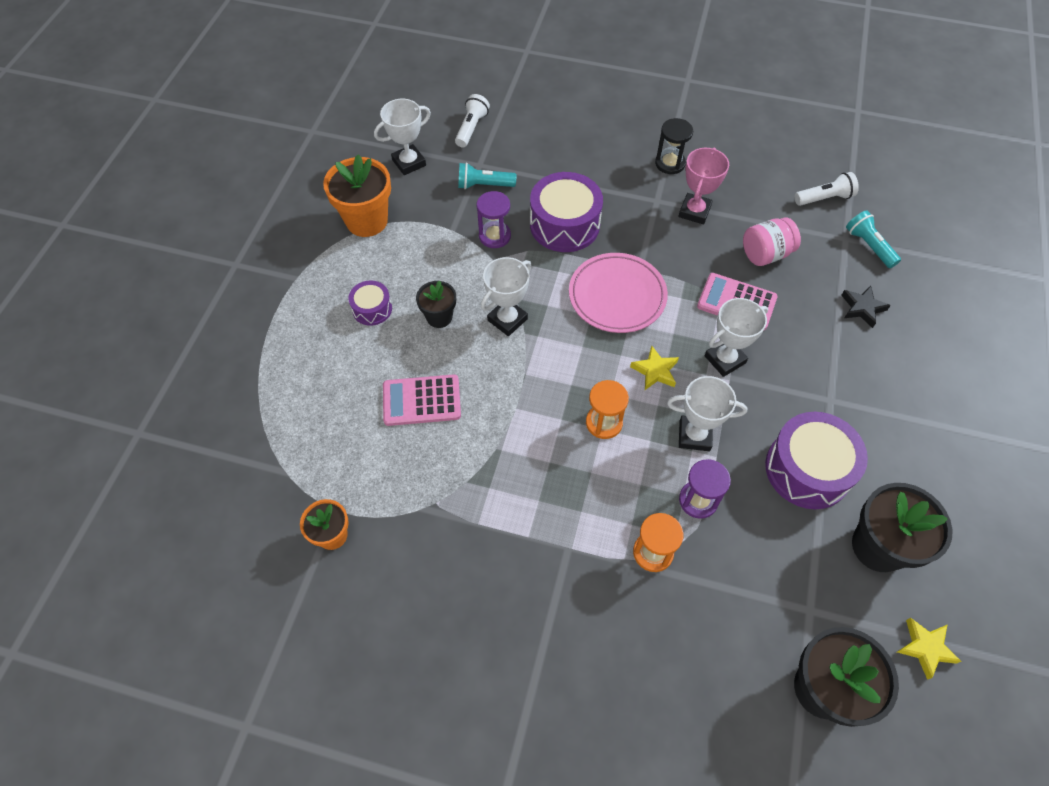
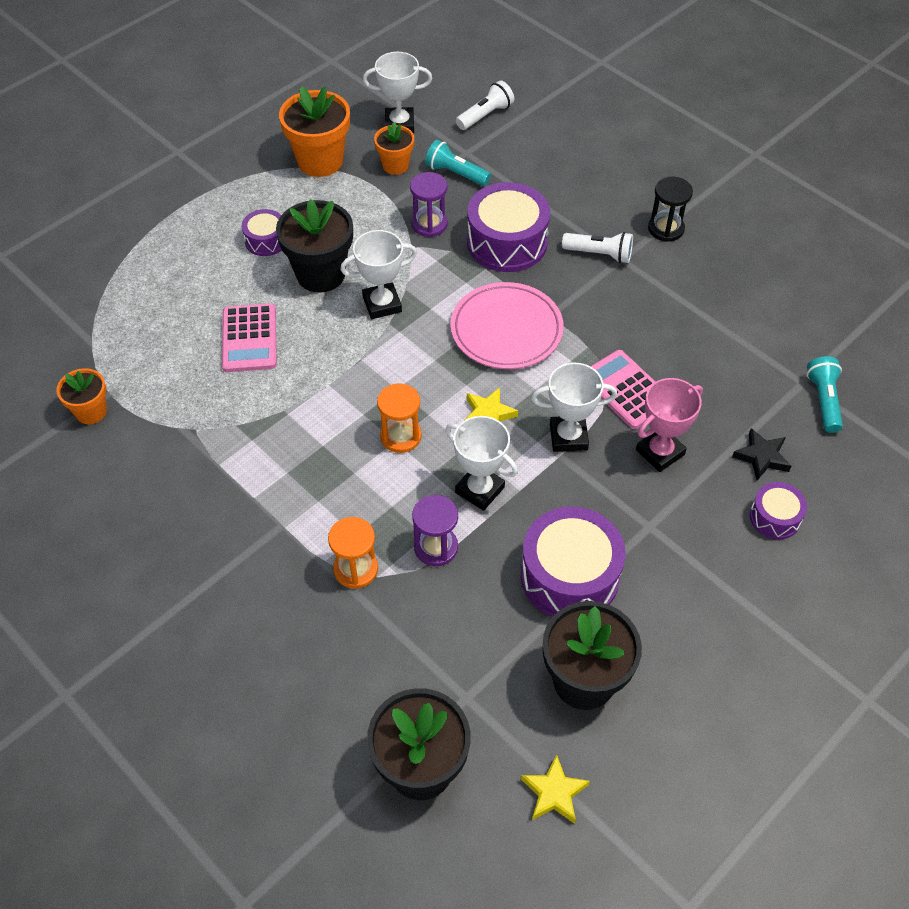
camera: 30 degrees right, 5 degrees down
pink calculator [383,374,461,426] -> pink calculator turned 120 degrees counterclockwise [222,303,277,372]
black flower pot [416,280,456,328] -> black flower pot [276,199,353,292], size x1.74
pink trophy [679,148,729,224] -> pink trophy moved to [636,378,703,472]
pink jar [743,217,801,266] -> none
white flashlight [795,172,859,206] -> white flashlight moved to [562,232,633,263]
none -> orange flower pot [374,122,414,175]
none -> purple drum [750,482,807,540]

